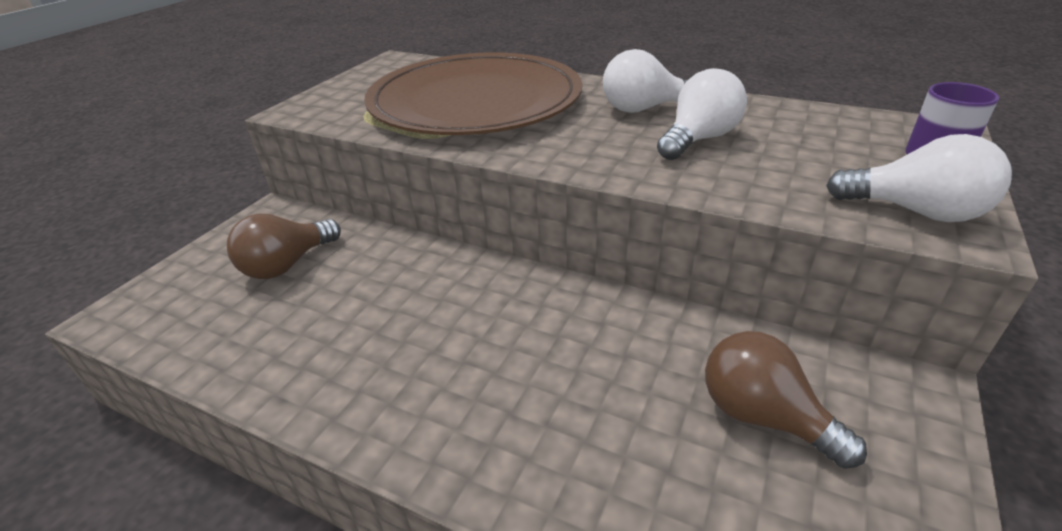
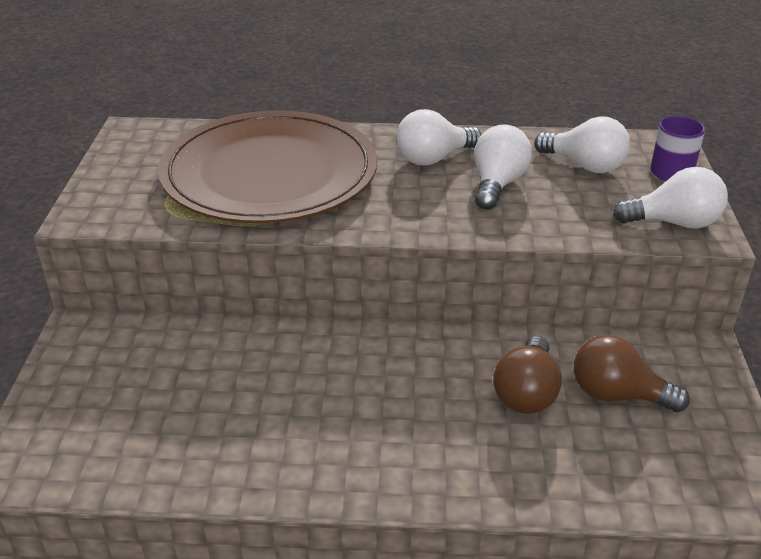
camera: 25 degrees left, 0 degrees up
brown light bulb [227,214,341,279] -> brown light bulb moved to [493,336,562,414]
none -> white light bulb [534,116,630,173]

